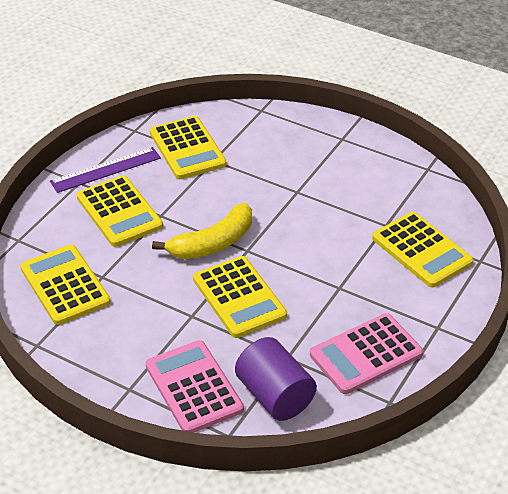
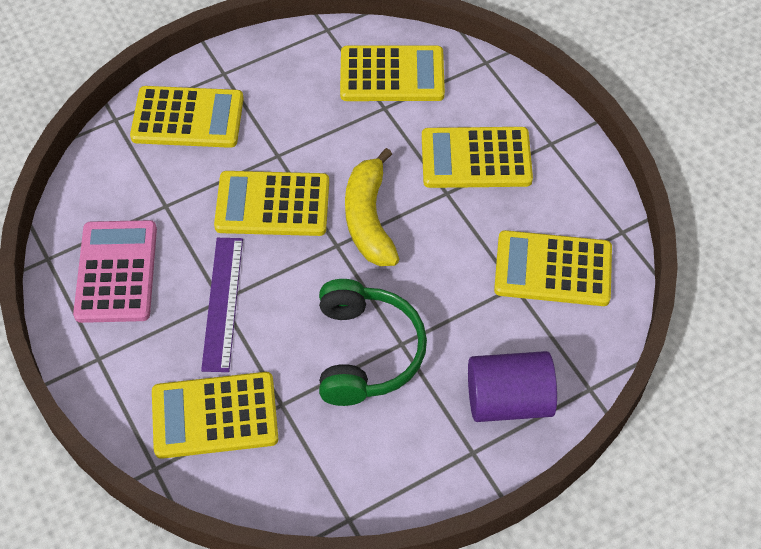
camera: 120 degrees right, 15 degrees up
purple ruler [50,147,161,193] -> purple ruler moved to [201,238,243,372]
pink calculator [145,340,244,432] -> yellow calculator [130,86,244,148]
purple cylinder [235,337,317,421] -> purple cylinder moved to [468,351,557,422]
none -> green headphones [319,279,427,406]

